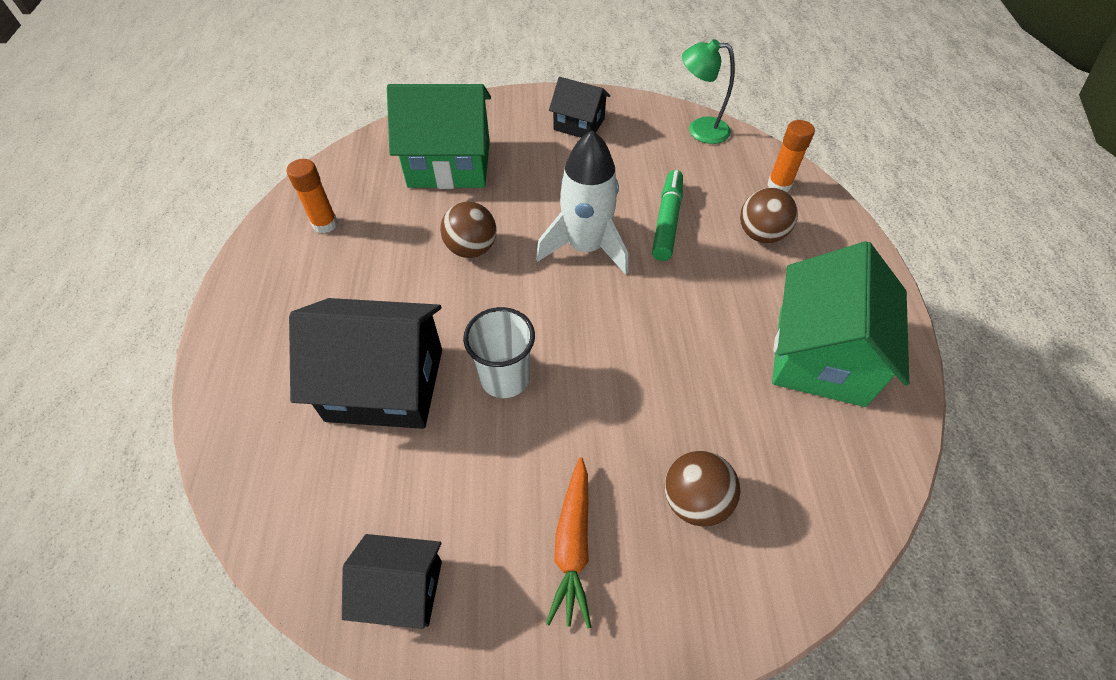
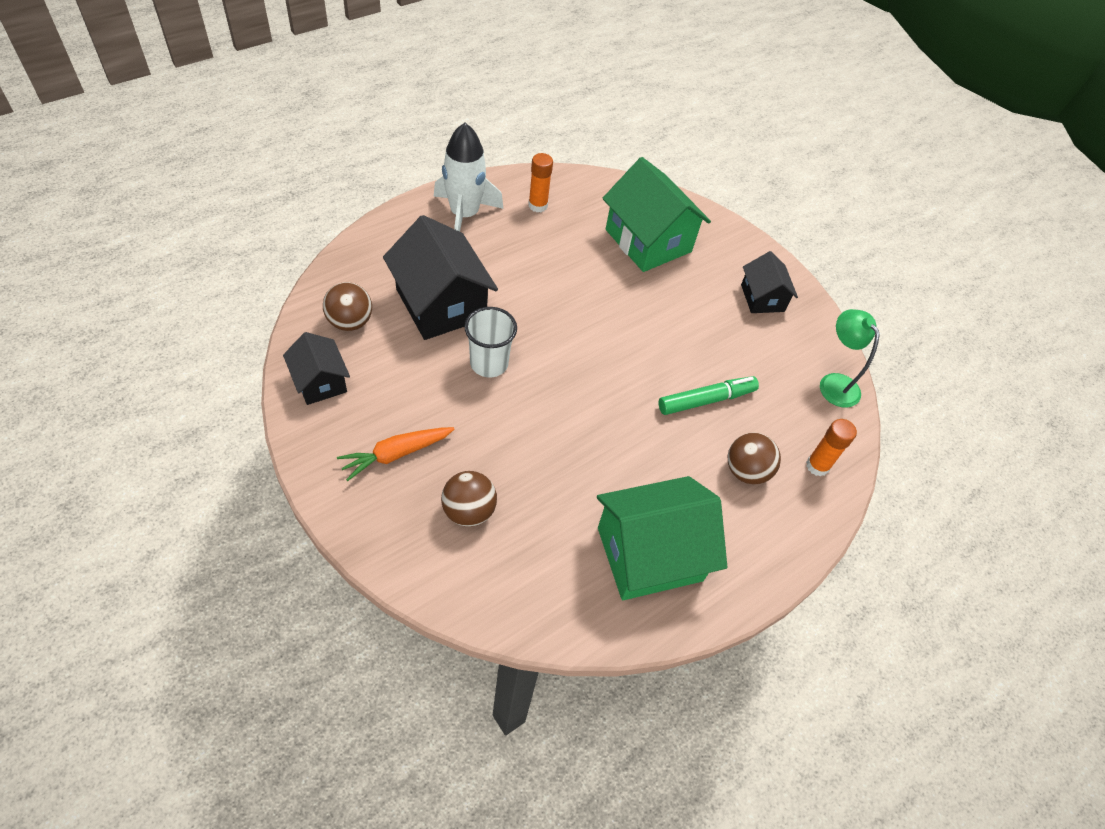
camera: 50 degrees right, 0 degrees up
brown ball [440,202,496,258] -> brown ball moved to [323,282,372,331]
white rocket [536,130,628,275] -> white rocket moved to [434,123,503,232]

